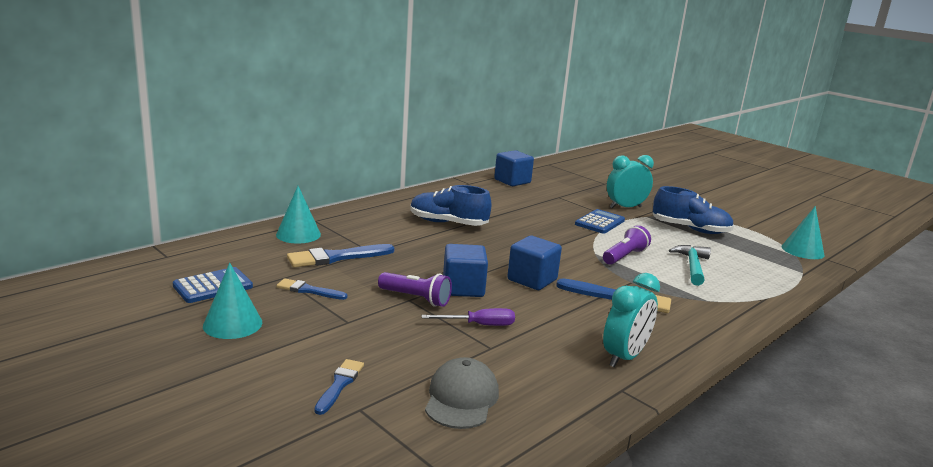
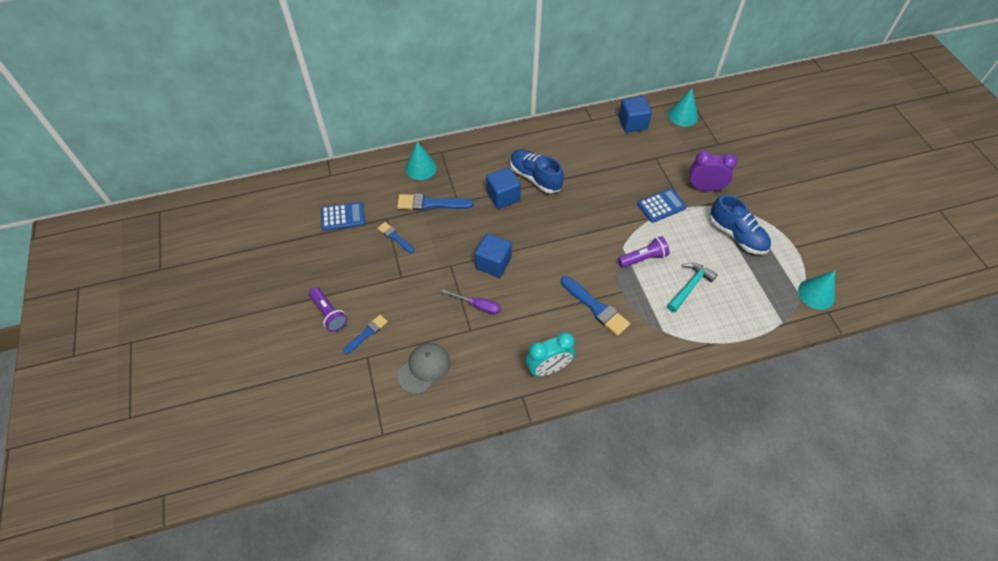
camera: 30 degrees right, 35 degrees up
turquoise cone [203,263,262,339] -> turquoise cone moved to [668,89,698,126]
purple flashlight [378,272,452,307] -> purple flashlight moved to [309,287,347,332]
blue cube [507,235,562,290] -> blue cube moved to [486,167,521,209]
turquoise clock [607,155,654,209] -> purple clock [689,151,737,192]

